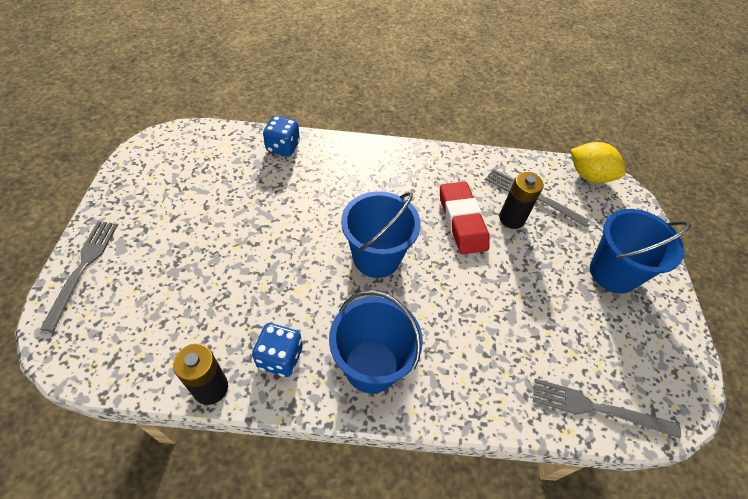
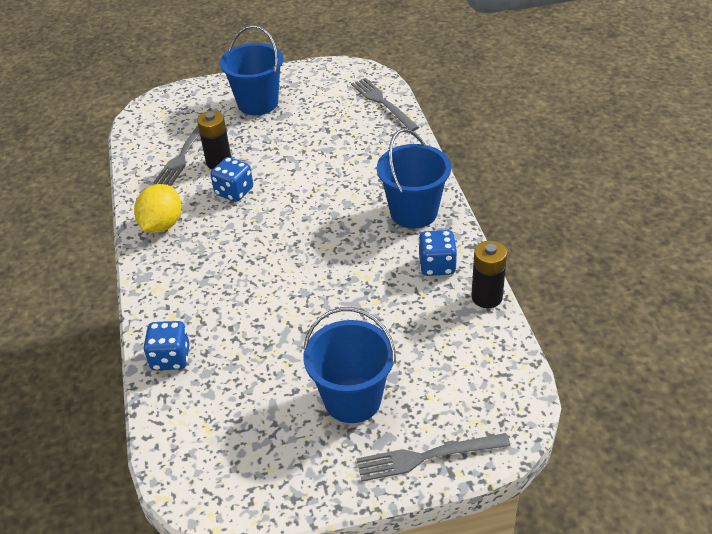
camera: 100 degrees left, 10 degrees down
blue bucket [341,191,421,278] -> blue bucket moved to [303,307,396,423]
red eraser [440,181,489,254] -> blue dice [210,157,253,202]
grey fork [533,378,681,439] -> grey fork turned 150 degrees clockwise [351,78,419,131]
yellow lemon [570,142,626,183] -> yellow lemon moved to [134,184,182,233]

